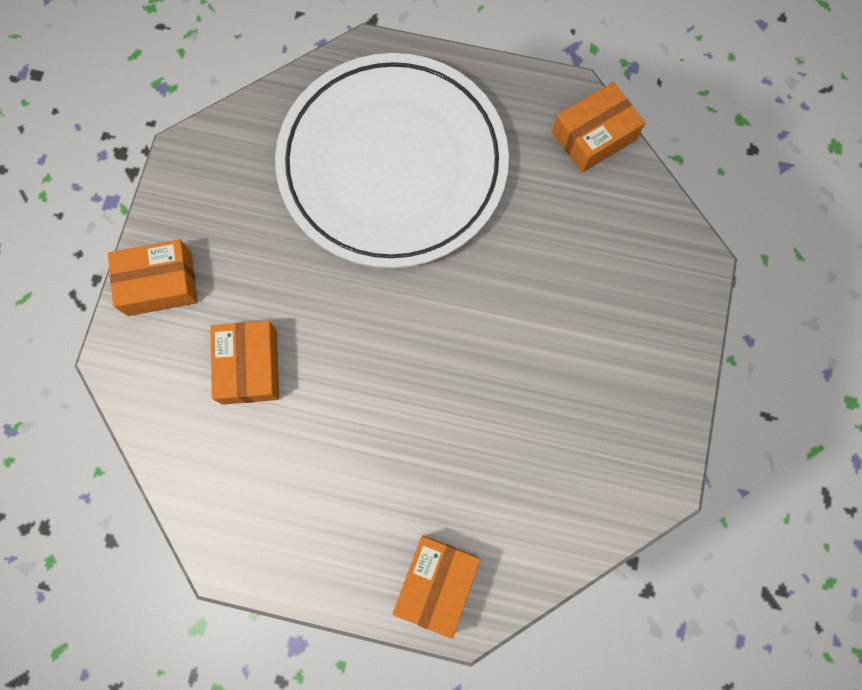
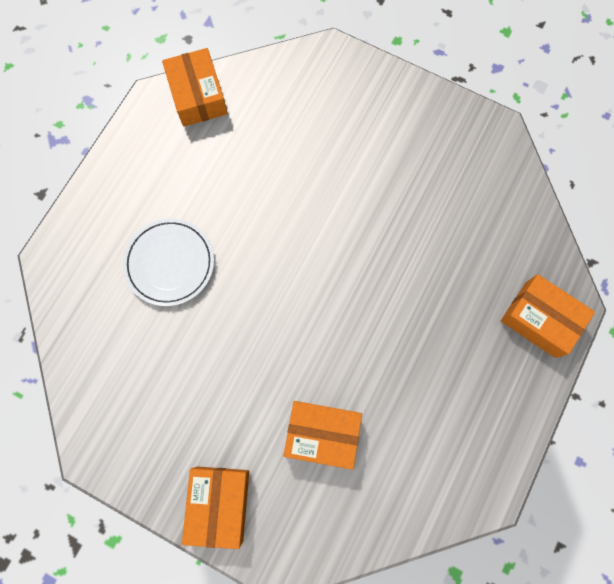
camera: 75 degrees left, 0 degrees up
white plate [275,53,509,268] -> white plate [123,219,214,306], size x0.43

